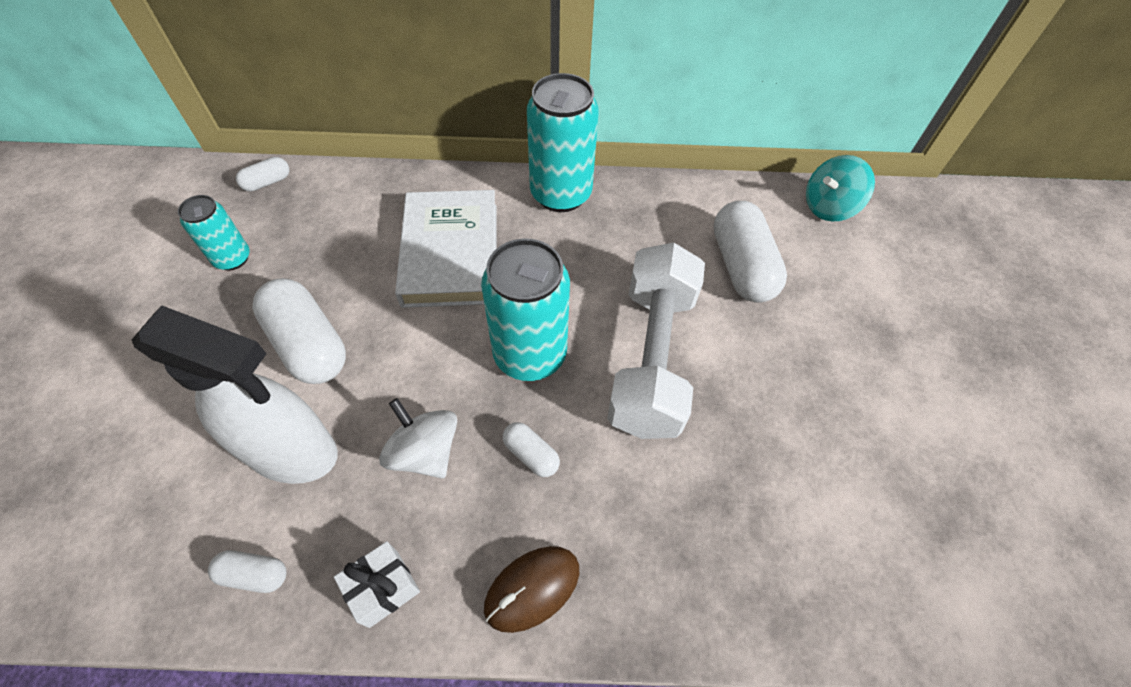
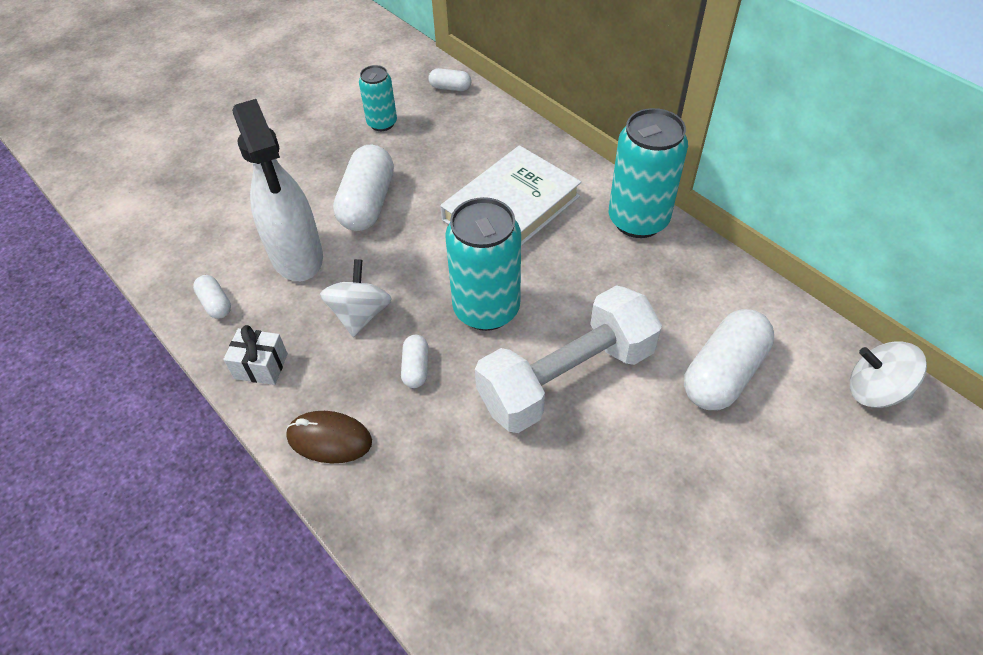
camera: 50 degrees right, 5 degrees down
turquoise spinning top [806,155,875,221] -> white spinning top [850,341,927,408]

